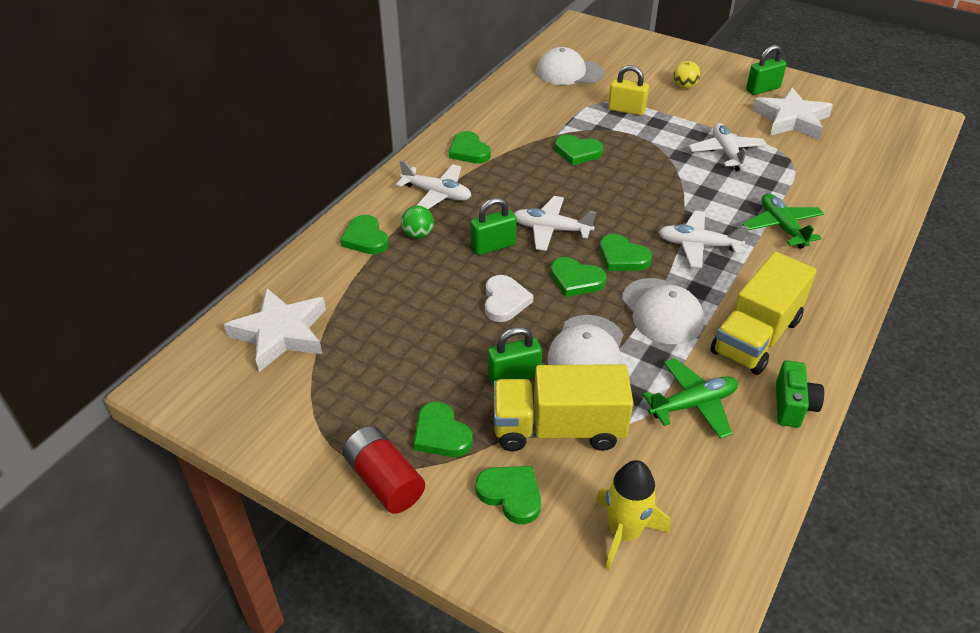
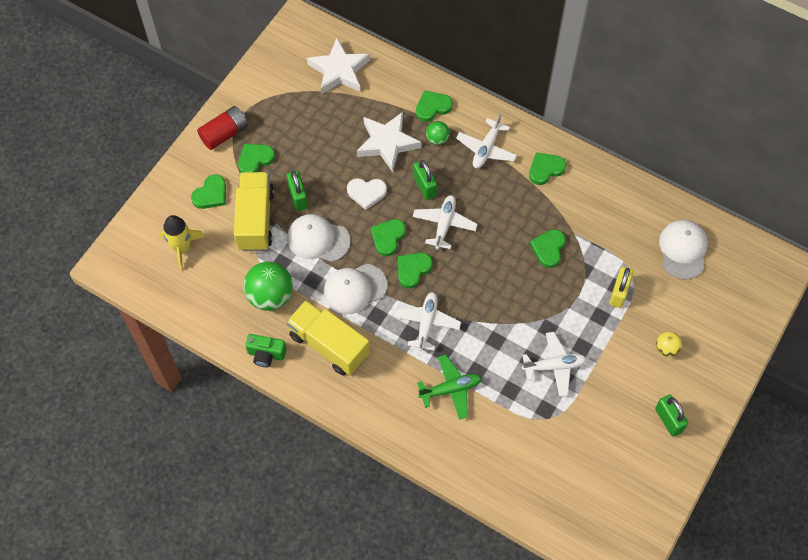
camera: 90 degrees right, 20 degrees up
green plane [643,358,738,439] -> green ball [243,262,293,311]
white star [752,87,833,140] -> white star moved to [357,112,421,172]

